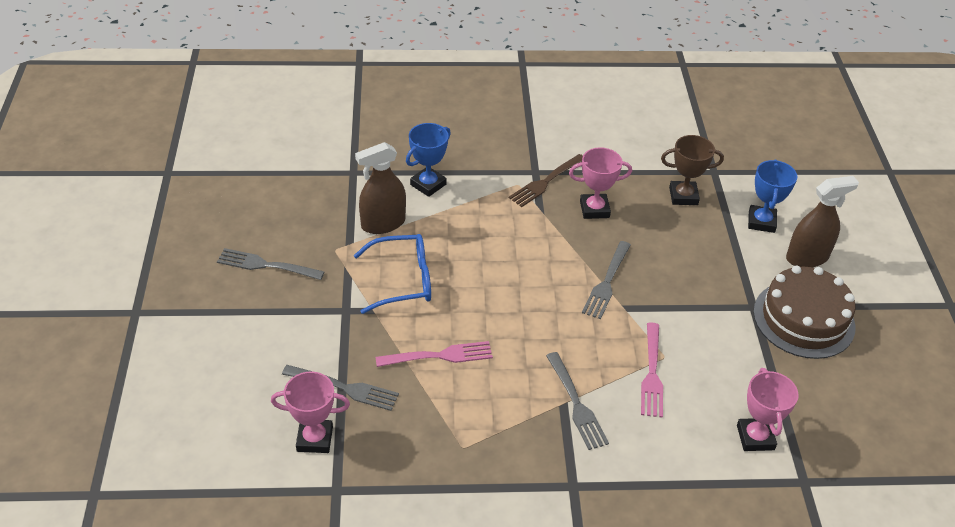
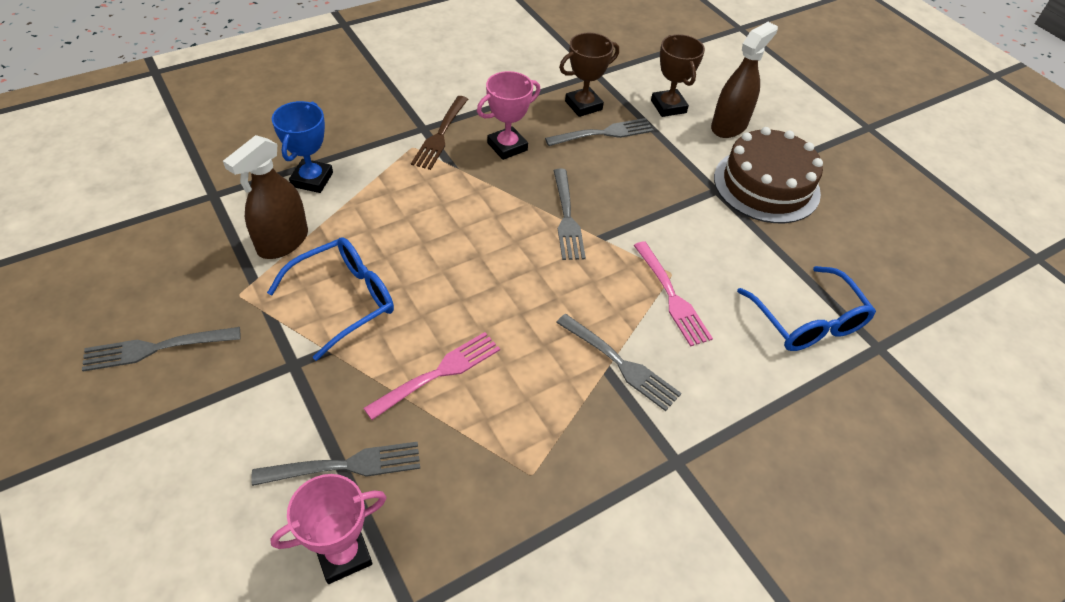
camera: 30 degrees left, 5 degrees up
pink trophy [737,368,799,451] -> blue glasses [737,266,876,351]
blue trophy [748,160,798,233] -> brown trophy [651,34,705,117]
none -> grey fork [545,118,654,146]

